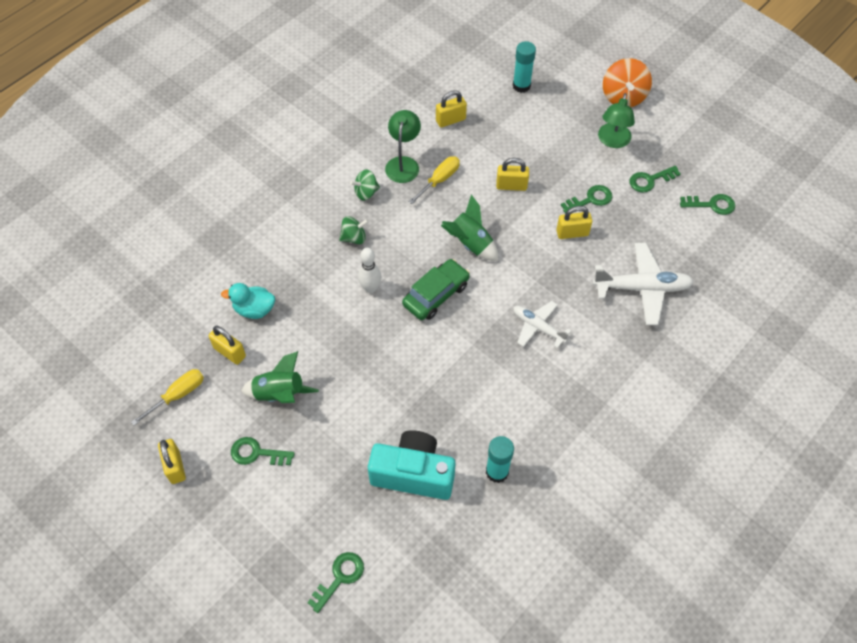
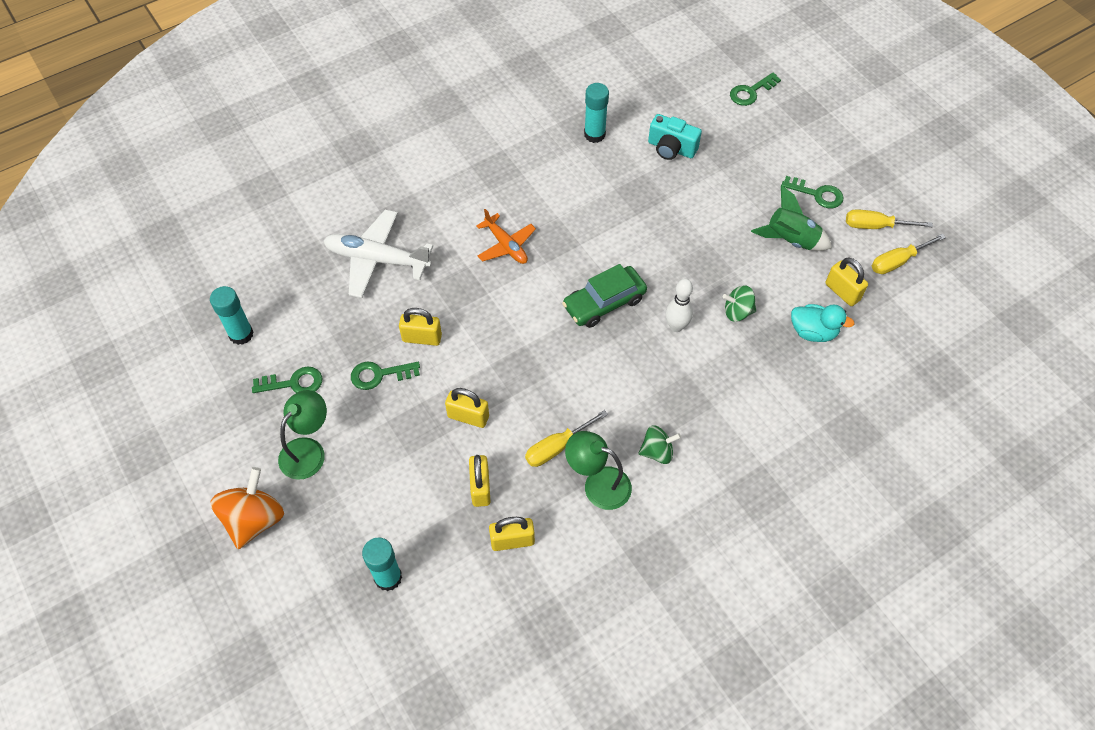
camera: 165 degrees left, 0 degrees up
yellow padlock [158,439,186,484] -> yellow padlock moved to [469,455,491,507]
green spinning top [339,216,369,244] -> green spinning top moved to [723,285,756,322]
turquoise camera [368,430,456,500] -> turquoise camera [648,114,702,160], size x0.64
green lamp [385,110,421,183] -> green lamp turned 90 degrees clockwise [565,431,632,510]
green rocket [441,195,498,261] -> none
white plane [513,301,571,349] -> orange plane [476,209,536,264]
green key [680,194,735,215] -> turquoise glue stick [210,286,253,345]
none -> yellow screwdriver [846,209,933,229]

